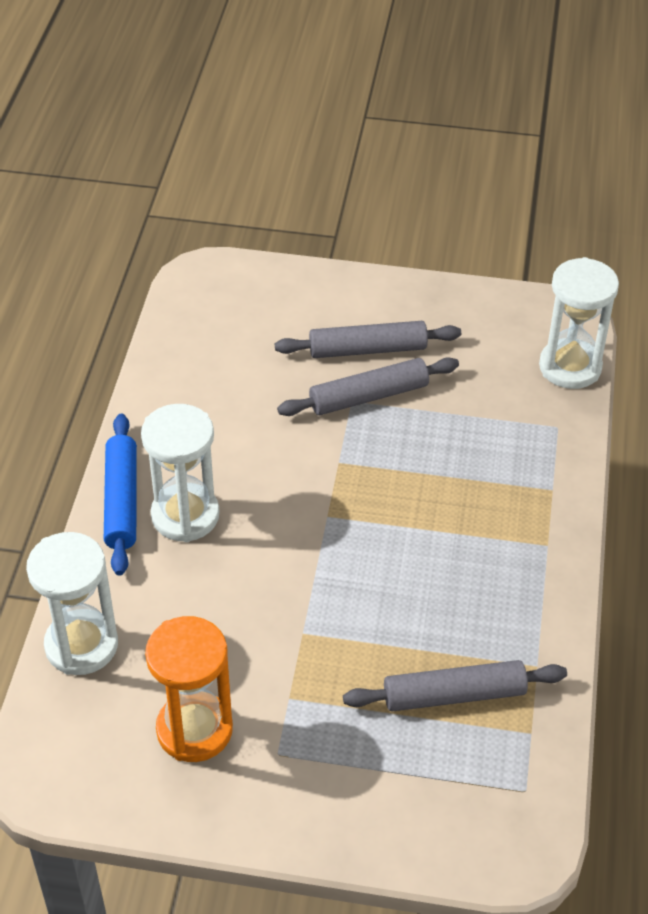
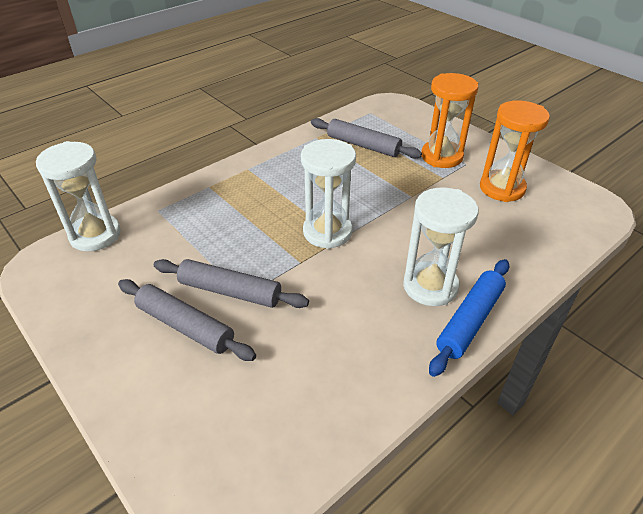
camera: 140 degrees left, 5 degrees down
white hourglass [26,532,118,675] -> white hourglass moved to [301,139,356,249]
none -> orange hourglass [421,73,478,168]

